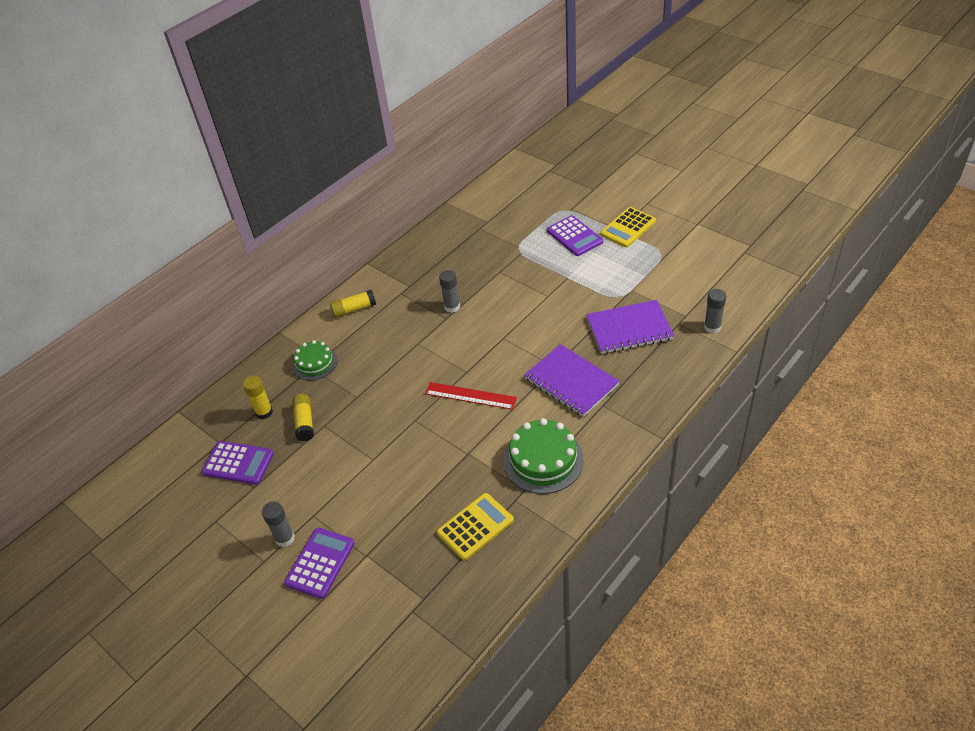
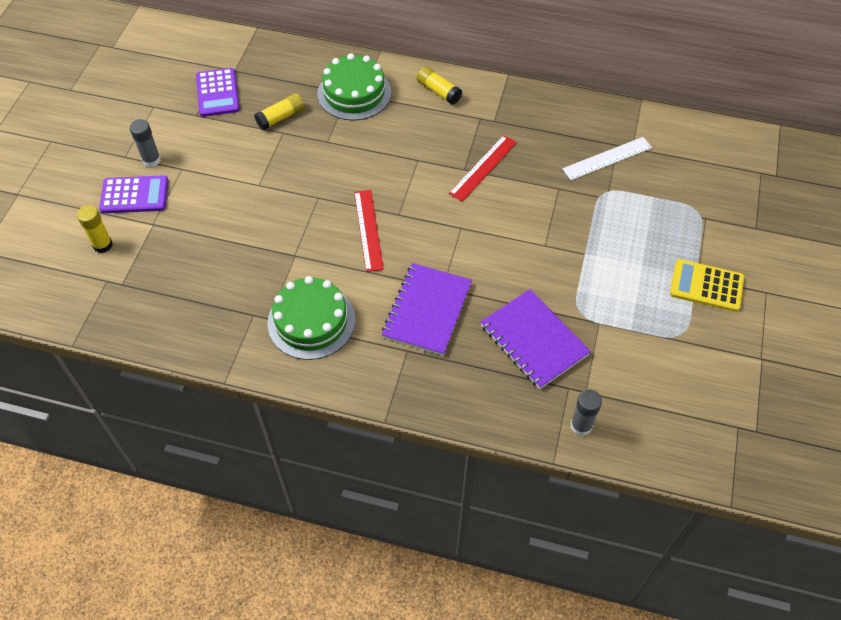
camera: 60 degrees right, 10 degrees up
yellow glue stick [243,376,273,419] -> yellow glue stick moved to [77,205,113,253]
green cake [293,340,337,380] -> green cake [317,53,391,121], size x1.59
yellow calculator [437,493,514,561] -> none
grey glue stick [439,270,460,313] -> red ruler [449,135,517,202]
purple calculator [547,215,603,256] -> none
none -> white ruler [562,137,652,180]

